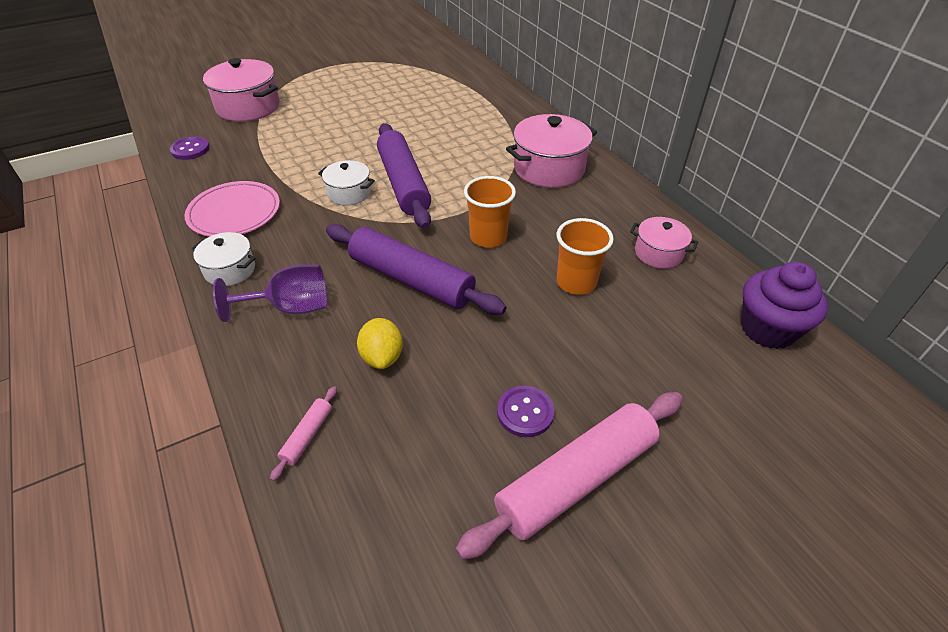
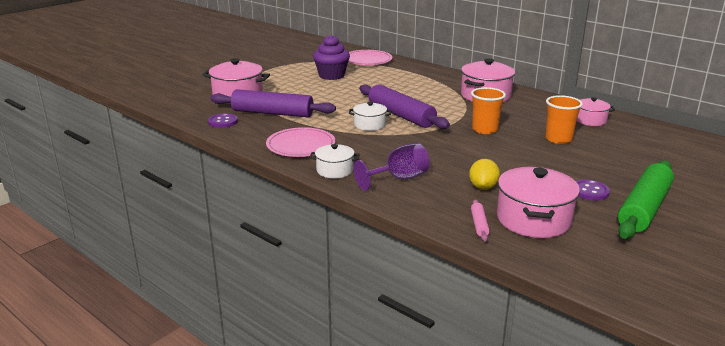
camera: 20 degrees left, 20 degrees down
purple rolling pin [326,224,506,315] -> purple rolling pin moved to [210,89,336,117]
yellow lemon [357,318,403,369] -> yellow lemon turned 45 degrees clockwise [469,159,500,190]
pink rolling pin [455,392,683,560] -> green rolling pin [618,160,674,239]
purple cupcake [741,262,828,349] -> purple cupcake moved to [313,35,350,80]
none -> pink plate [348,50,393,65]
none -> pink pot [497,167,580,238]

